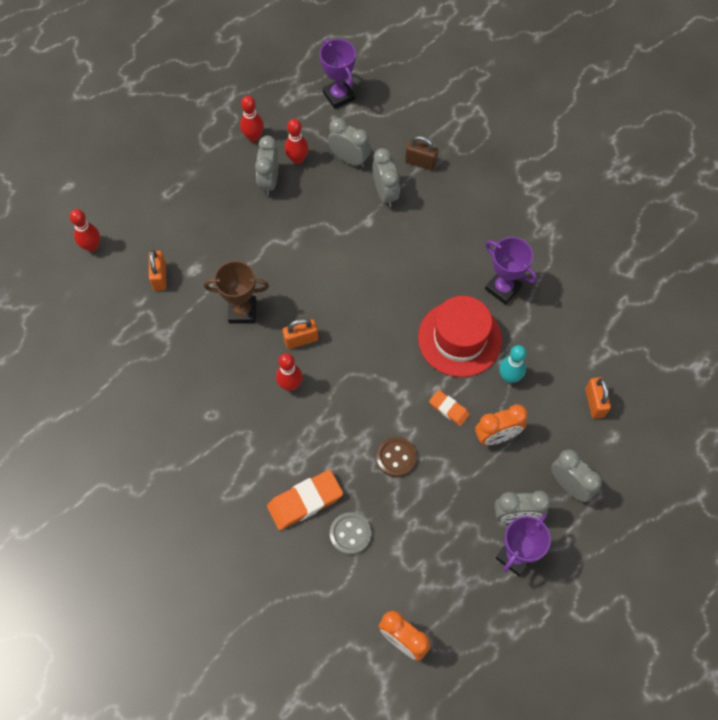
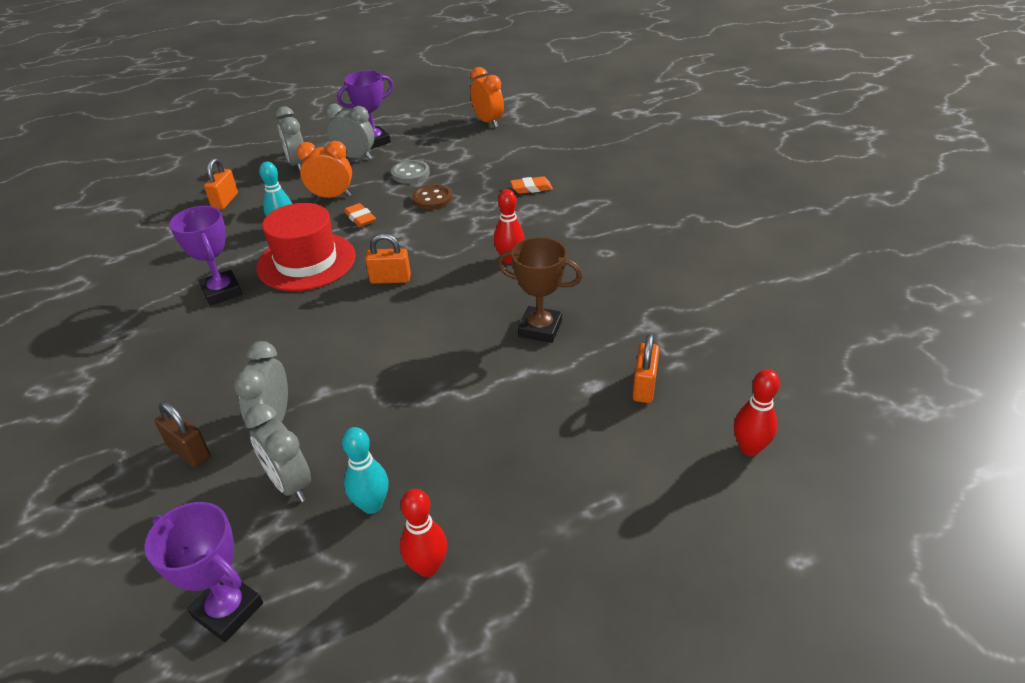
camera: 160 degrees left, 25 degrees down
grey clock [255,136,279,196] -> none
orange eraser [267,470,343,530] -> orange eraser [510,177,553,194], size x0.57
orange padlock [282,318,318,349] -> orange padlock moved to [365,233,411,284]
red bowling pin [285,119,308,164] -> turquoise bowling pin [342,427,389,514]
purple trophy [320,39,356,109] -> purple trophy turned 45 degrees counterclockwise [144,502,263,642]
grey button [330,512,371,555] -> grey button moved to [391,160,430,184]

